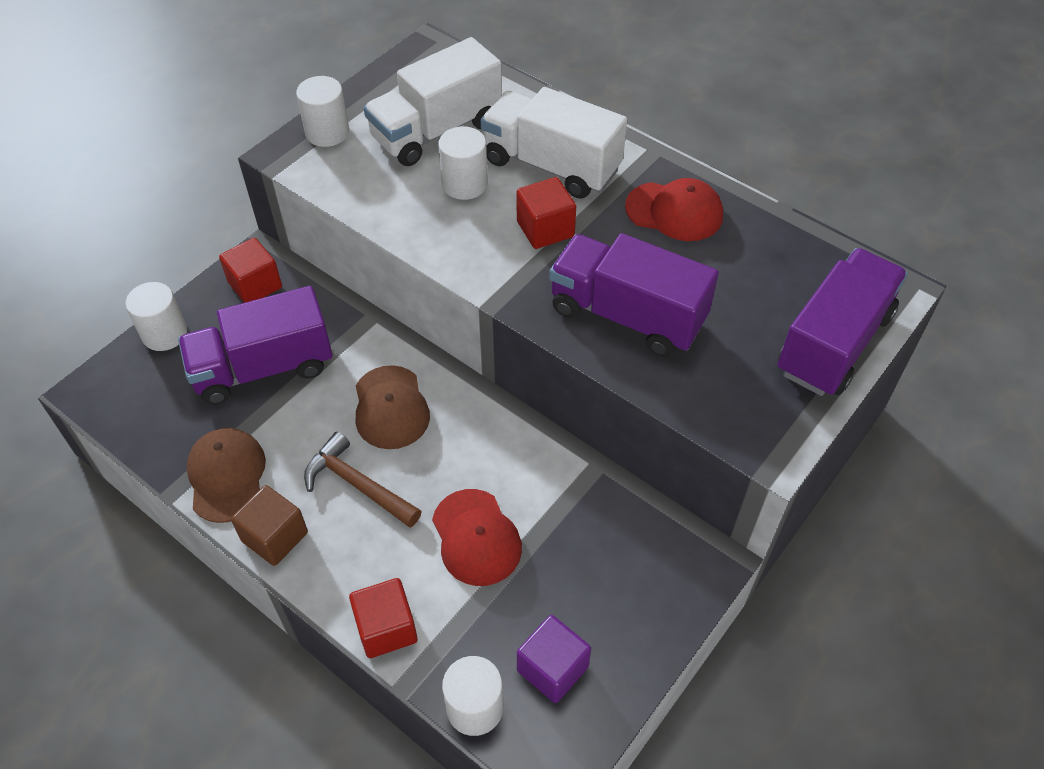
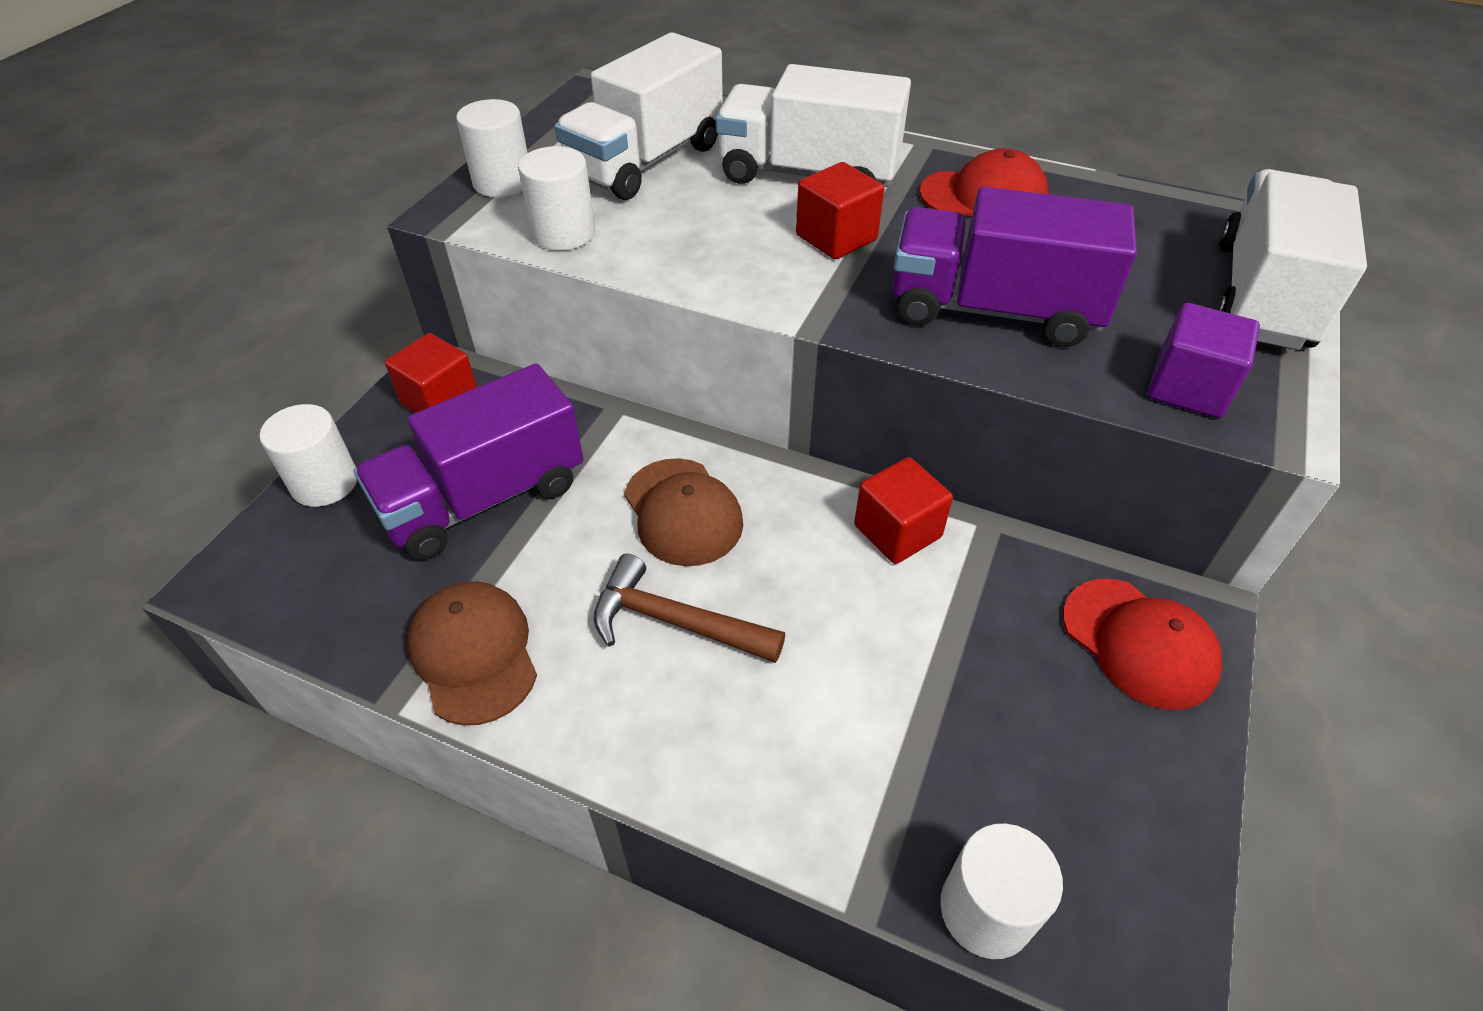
camera: 15 degrees left, 5 degrees down
brown cube [231,485,308,566] -> none
red cube [349,578,418,658] -> red cube moved to [854,457,953,564]
red cap [432,489,522,586] -> red cap moved to [1063,579,1223,710]
white cylinder [438,126,488,200] -> white cylinder moved to [518,146,595,251]
purple cube [517,615,591,703] -> purple cube moved to [1148,303,1260,418]
purple truck [777,248,908,396] -> white truck [1216,169,1367,350]

